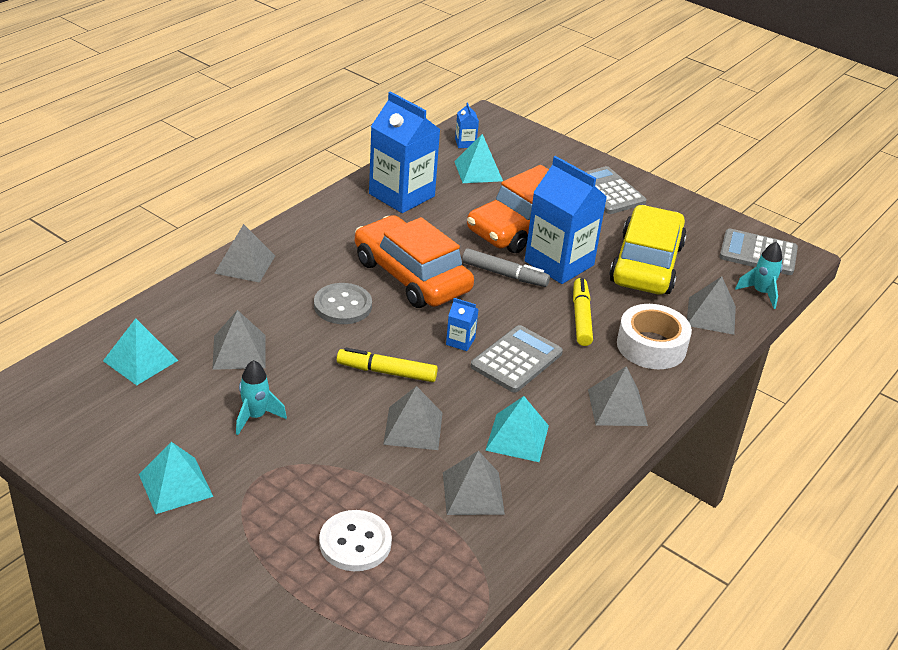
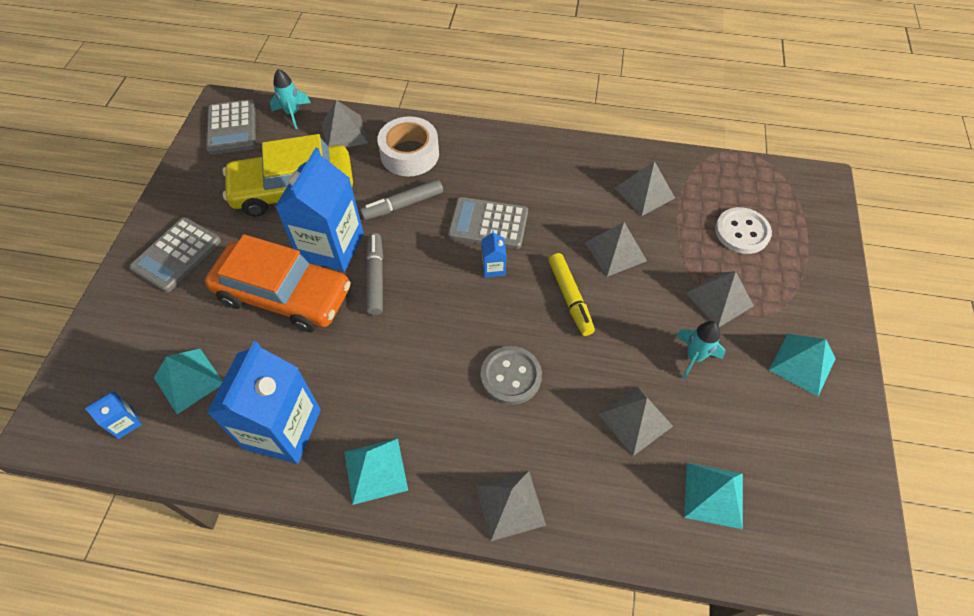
camera: 115 degrees left, 20 degrees up
orange car [355,215,474,308] -> none
turquoise pyramid [485,396,549,462] -> turquoise pyramid moved to [344,439,408,505]
yellow marker [573,278,593,346] -> grey marker [360,179,443,220]
grey pyramid [588,366,648,426] -> grey pyramid moved to [686,271,754,327]

